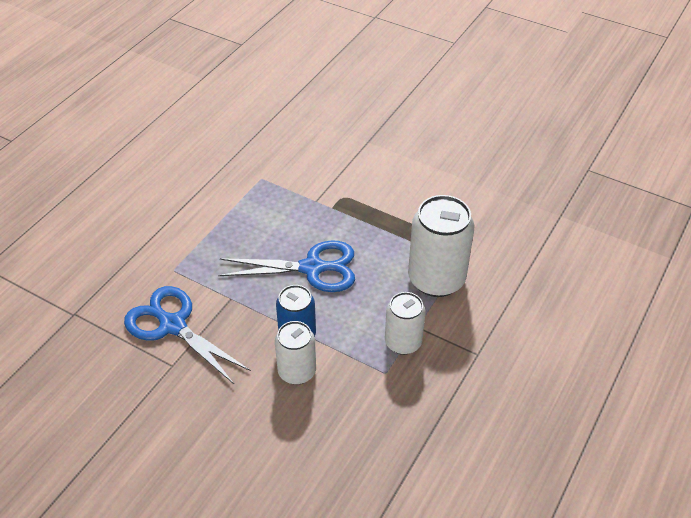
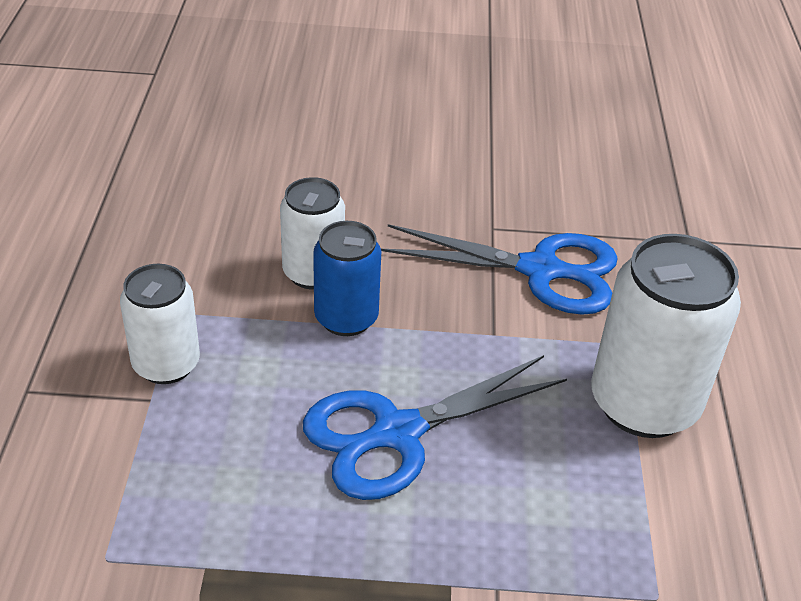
camera: 150 degrees right, 5 degrees down
white can [408,195,474,297] -> white can moved to [591,234,741,438]

